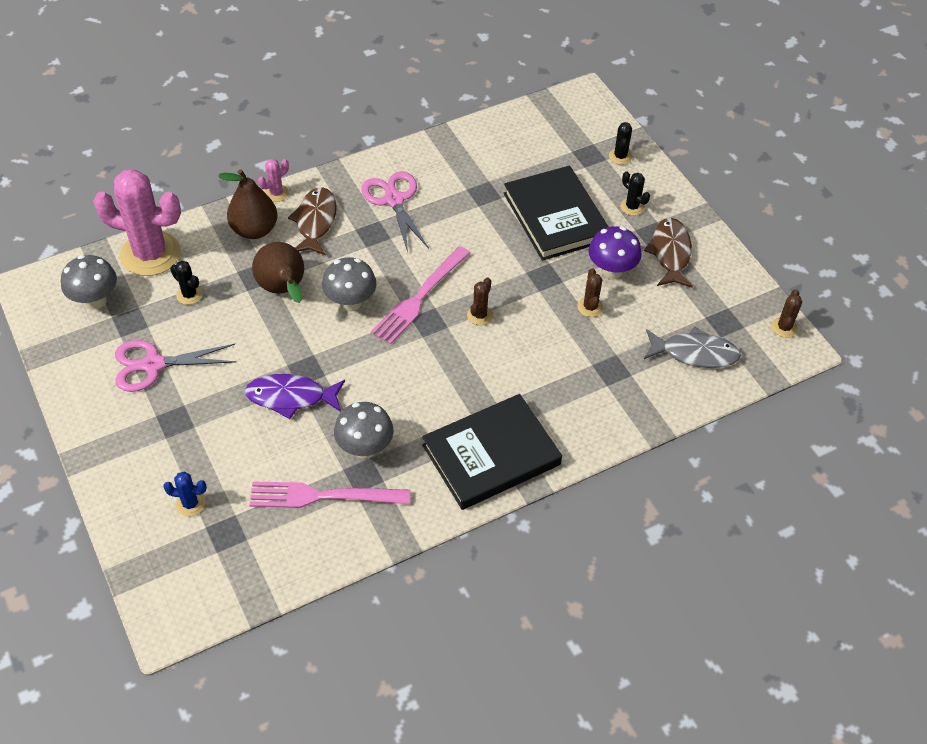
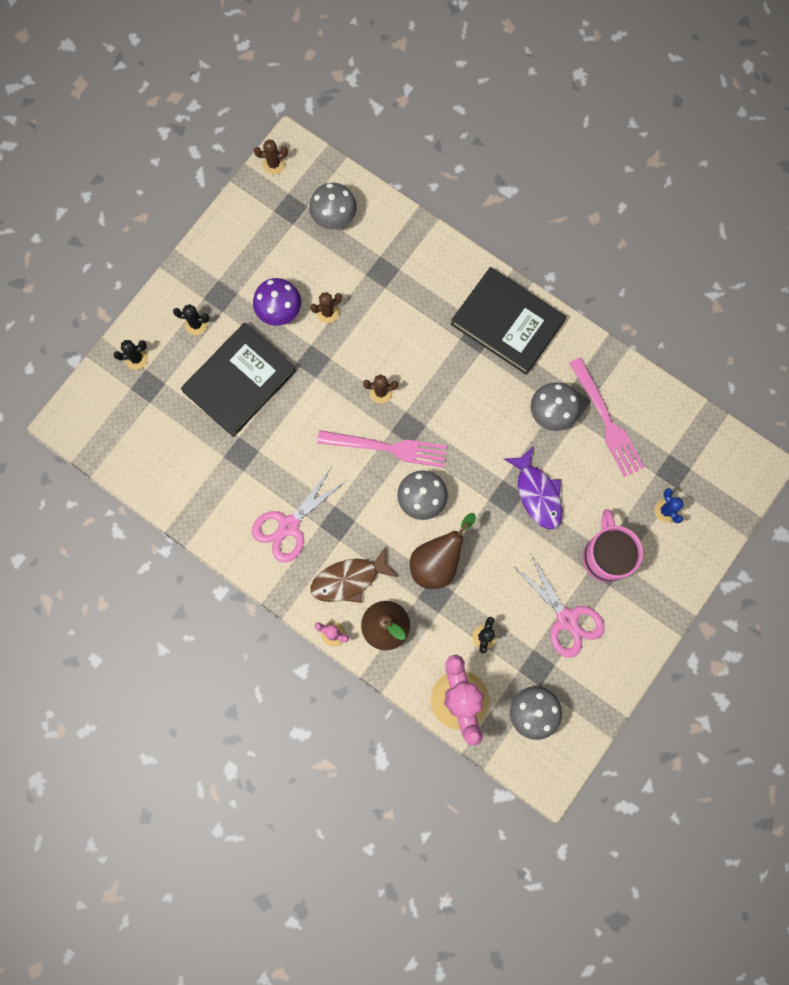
camera: 115 degrees left, 25 degrees up
black cactus [620,171,650,216] -> black cactus turned 75 degrees clockwise [173,304,209,335]
brown fish [644,218,693,288] -> none
grey fish [644,326,741,368] -> grey mushroom [309,183,357,230]
none -> pink mug [583,509,643,582]

